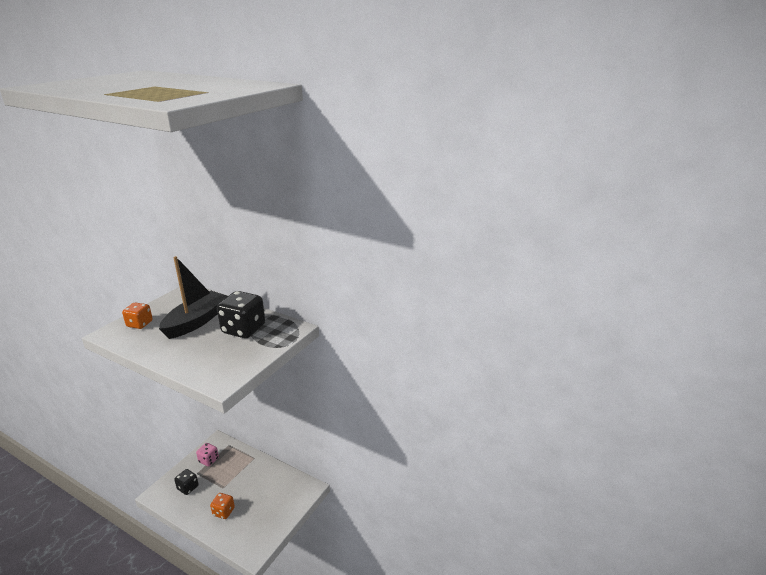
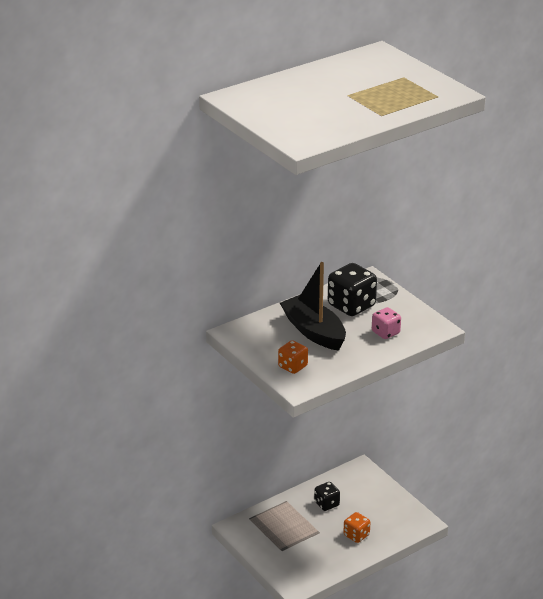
camera: 65 degrees left, 5 degrees up
black dice [174,469,199,495] -> black dice moved to [314,482,340,511]
pink dice [196,443,219,467] -> pink dice moved to [372,307,401,339]

